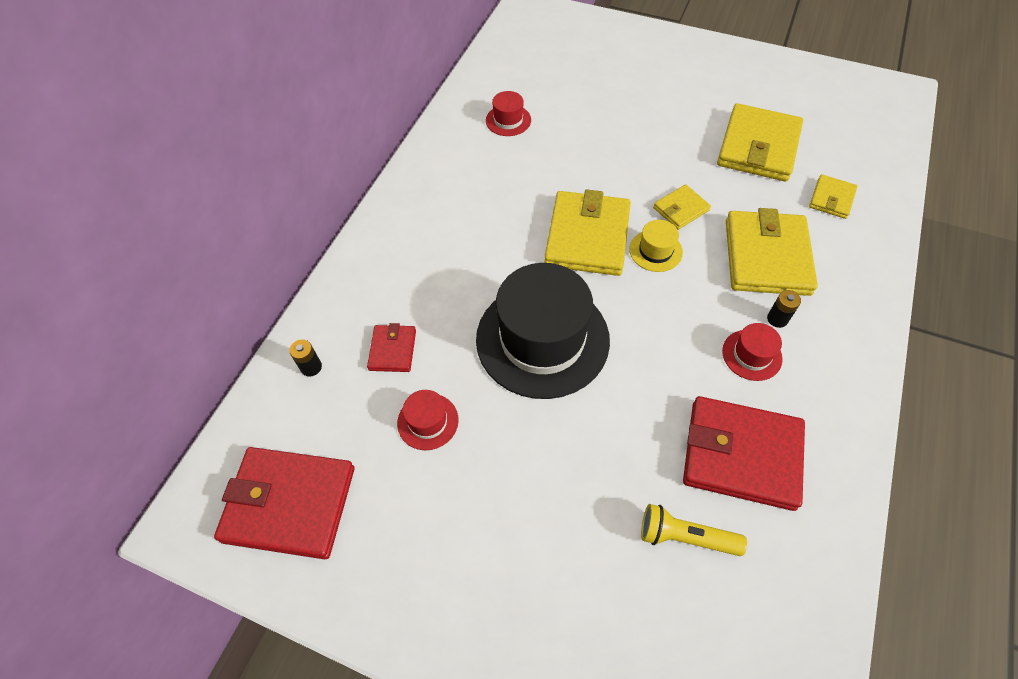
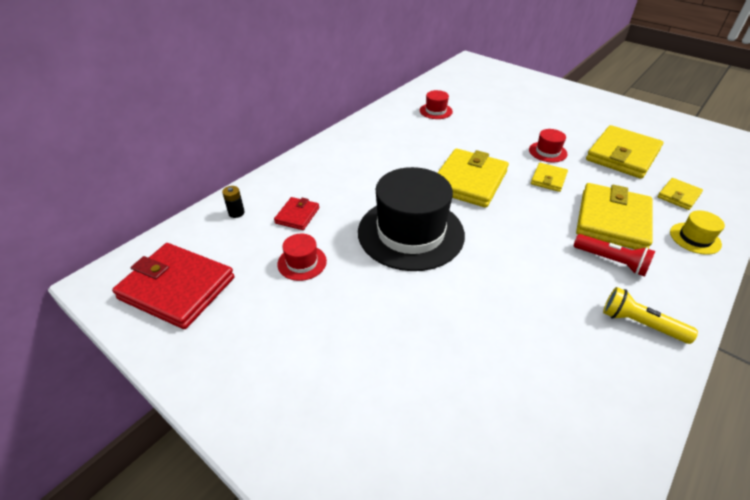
camera: 15 degrees right, 15 degrees down
yellow hat [629,220,683,272] -> yellow hat moved to [670,210,725,255]
yellow flashlight [641,504,747,556] -> yellow flashlight moved to [603,287,698,344]
yellow wallet [653,184,711,230] -> yellow wallet turned 45 degrees counterclockwise [531,163,568,192]
red wallet [683,396,805,511] -> none
red hat [722,323,783,381] -> red hat moved to [529,129,568,162]
black battery [767,290,801,328] -> red flashlight [574,234,655,277]

